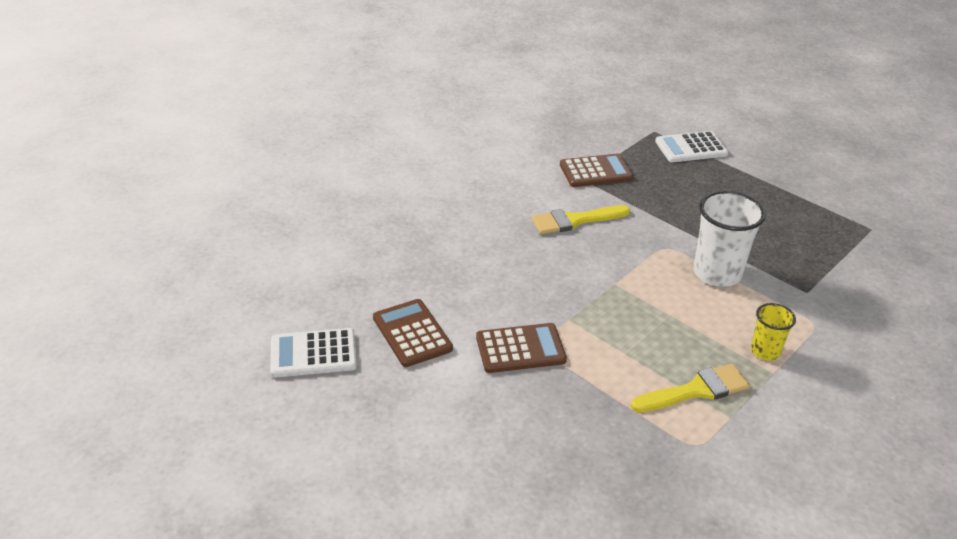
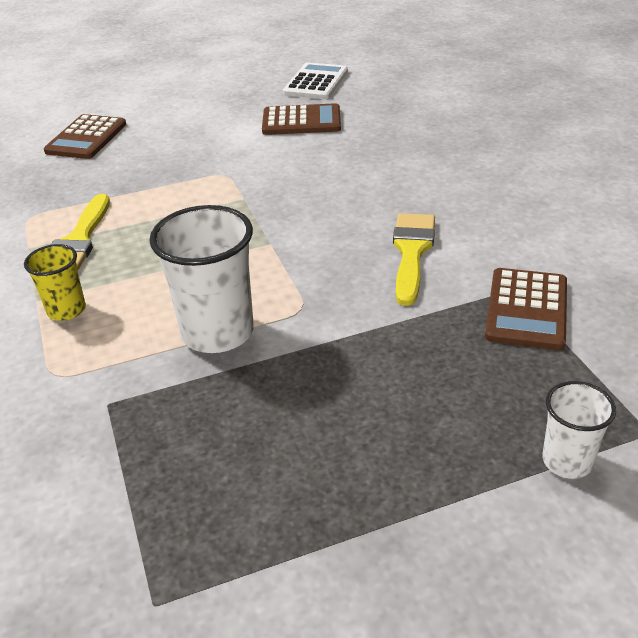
camera: 120 degrees right, 0 degrees up
brown calculator [476,323,567,373] -> brown calculator moved to [44,114,126,159]
white calculator [655,131,729,162] -> white cup [542,381,616,479]

